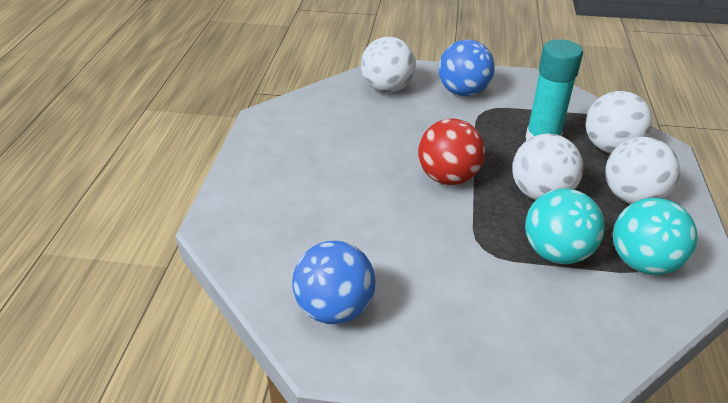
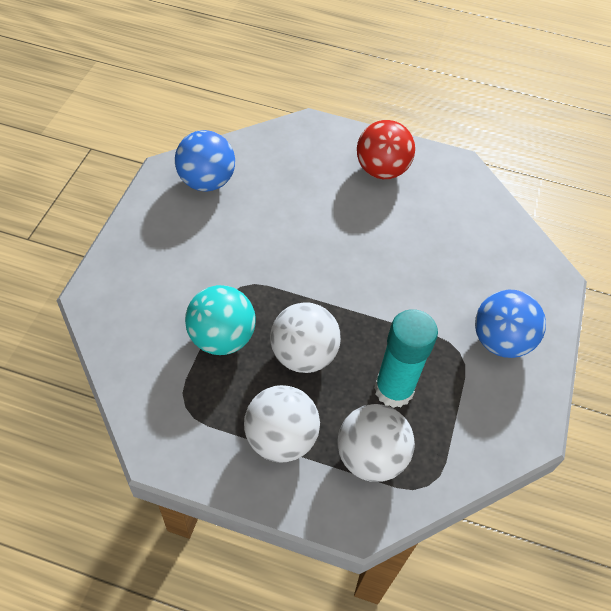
camera: 95 degrees right, 15 degrees up
white ball [361,36,416,93] -> none
red ball [418,119,485,185] -> red ball moved to [357,120,415,179]
turquoise ball [613,198,697,275] -> none

